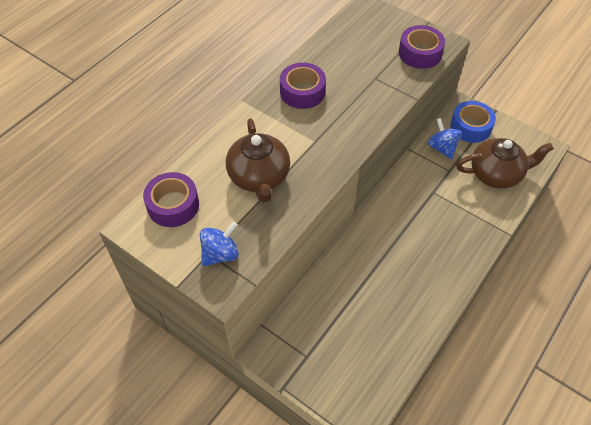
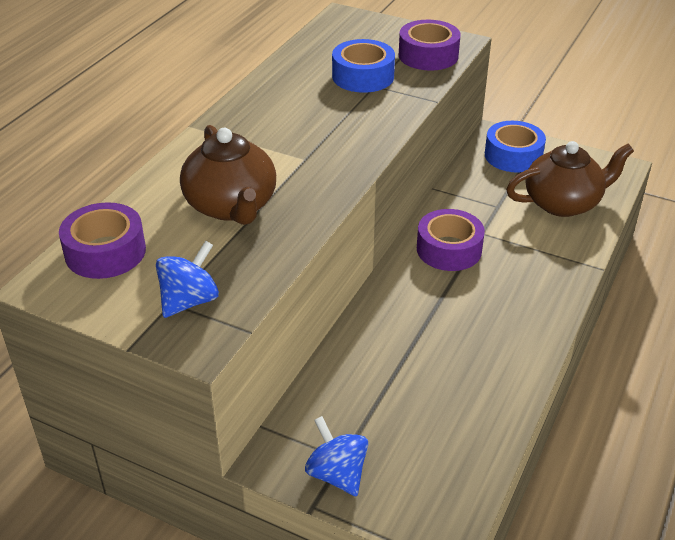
camera: 10 degrees left, 15 degrees down
purple tape [280,63,326,109] -> purple tape moved to [417,209,485,271]
blue spinning top [428,118,462,159] -> blue spinning top moved to [305,416,368,496]
none -> blue tape [332,39,395,93]

